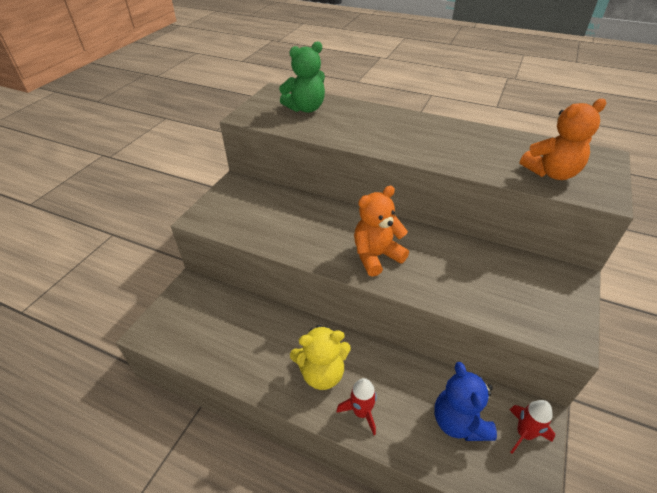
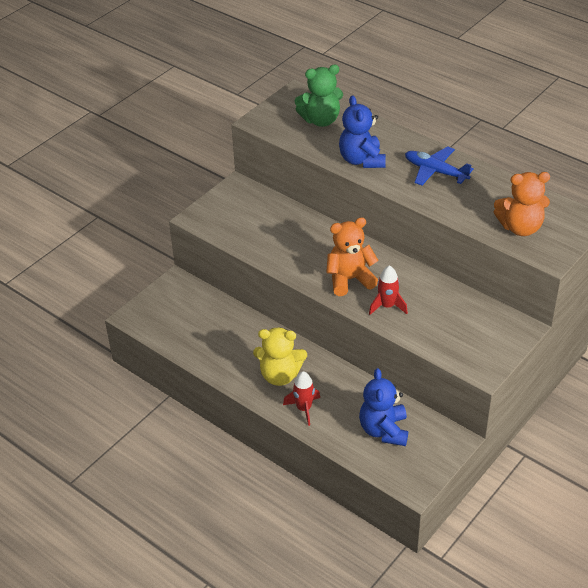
camera: 15 degrees right, 0 degrees up
red rocket [510,400,555,454] -> red rocket moved to [369,266,408,315]
none -> blue teddy bear [339,95,386,168]
none -> blue plane [405,146,474,186]

